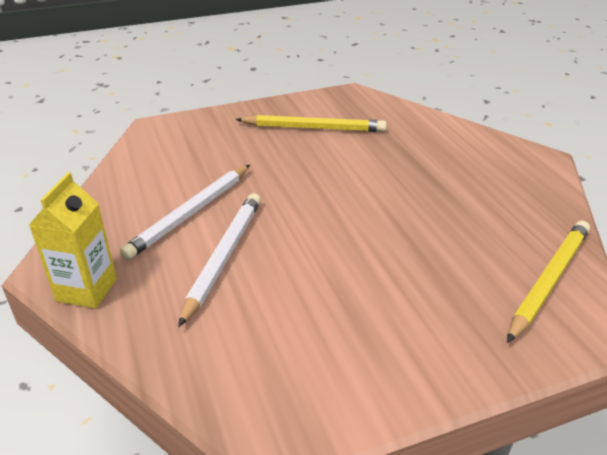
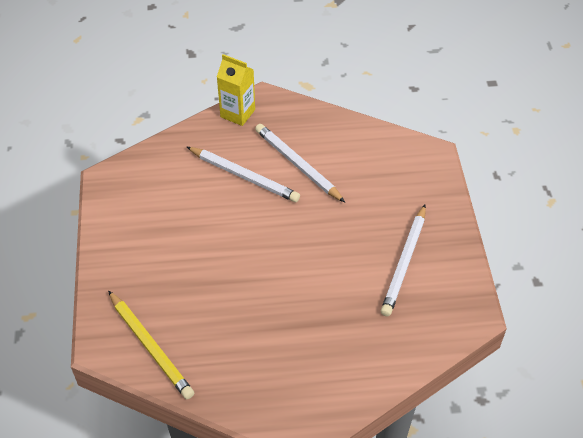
camera: 105 degrees right, 15 degrees up
yellow pencil [235,115,387,132] -> white pencil [381,205,426,317]

